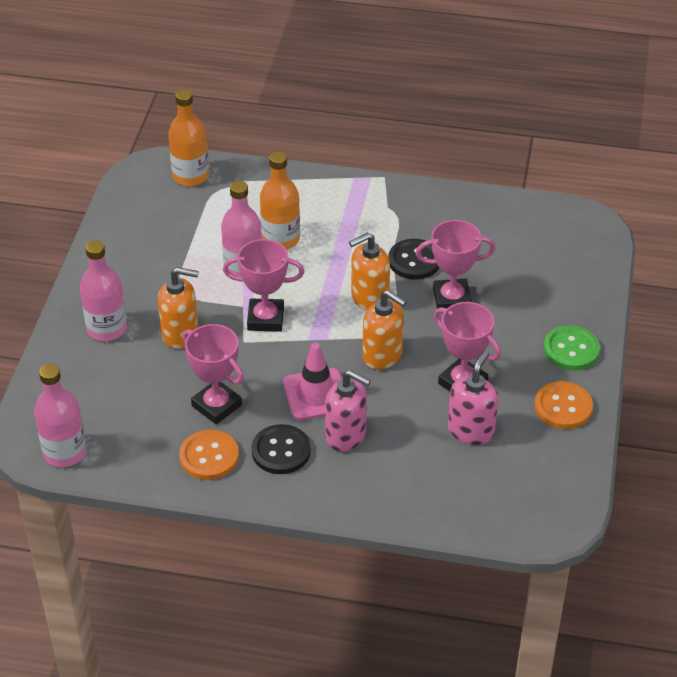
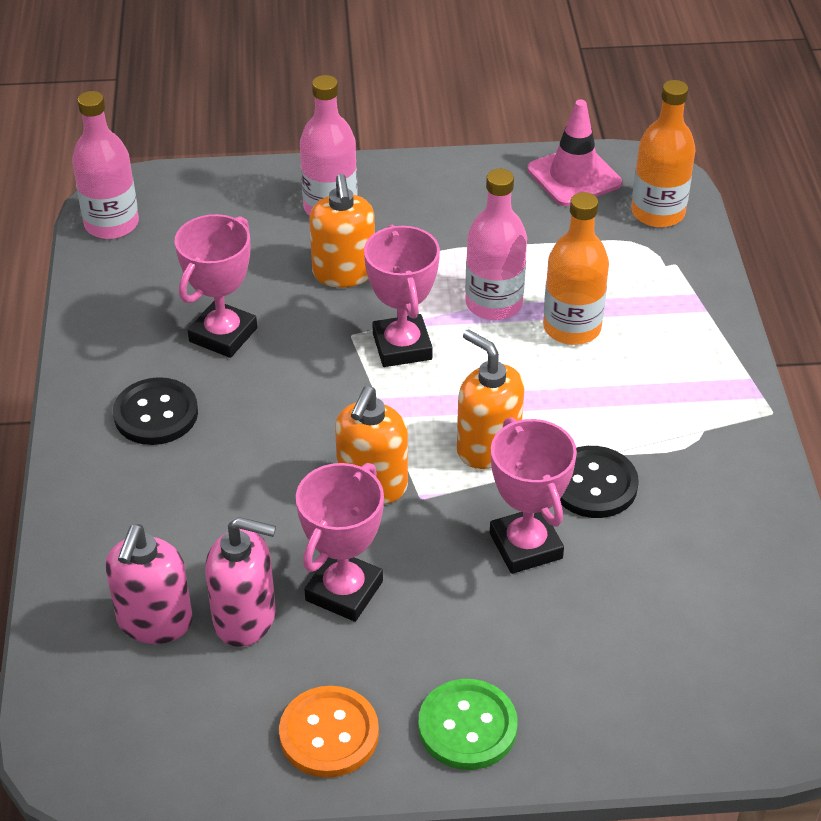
camera: 75 degrees right, 0 degrees up
orange button [179,430,239,480] -> none
pink traffic cone [283,343,342,420] -> pink traffic cone moved to [527,99,622,206]
pink soap dispenser [325,370,371,452] -> pink soap dispenser moved to [105,524,193,644]

